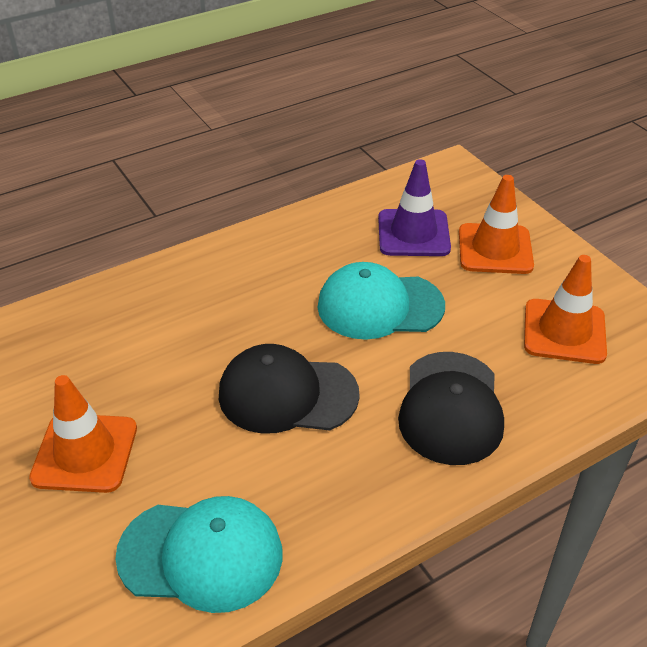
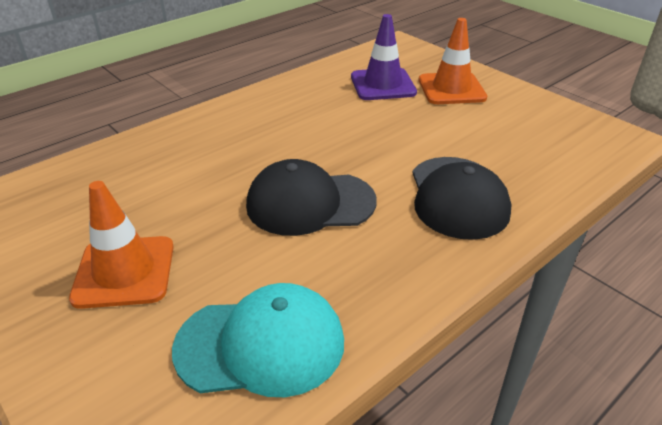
camera: 10 degrees left, 5 degrees down
turquoise cap [317,262,445,340] -> none
orange traffic cone [524,255,607,364] -> none

